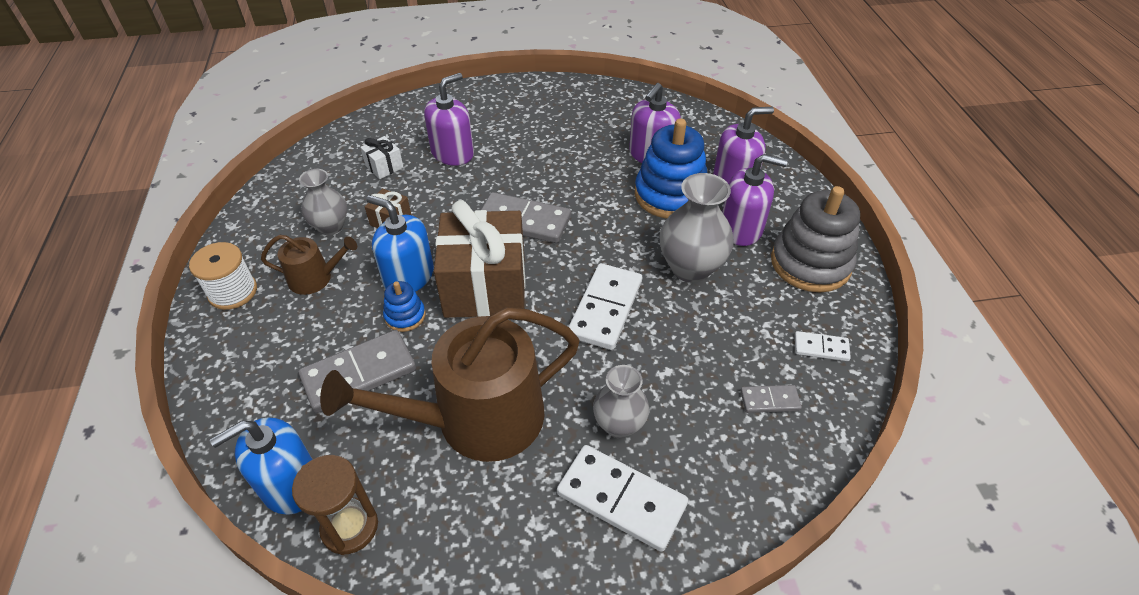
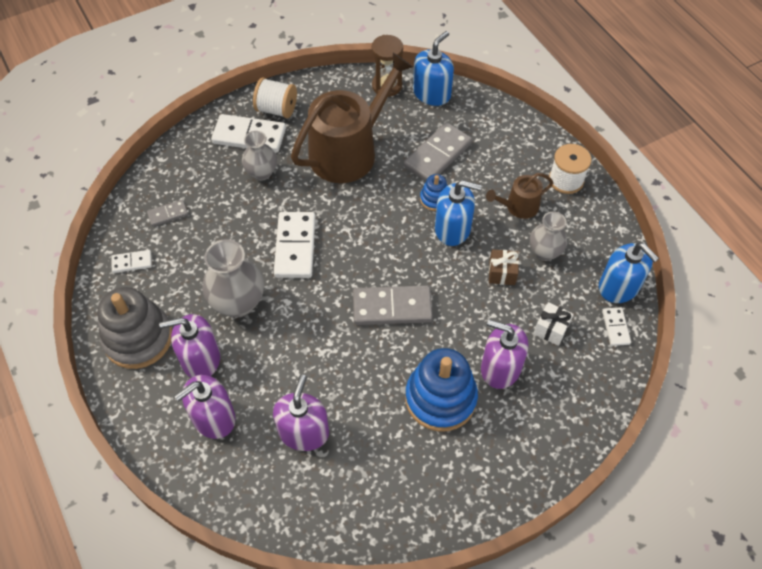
camera: 160 degrees right, 10 degrees up
purple soap dispenser [424,73,474,166] -> purple soap dispenser turned 90 degrees clockwise [481,320,528,389]
brown gift [434,200,526,318] -> none
blue stacking toy [635,118,707,219] -> blue stacking toy moved to [405,348,478,431]
none -> white spool [253,77,297,118]
none -> blue soap dispenser [599,243,659,303]
none -> white domino [602,307,631,346]

